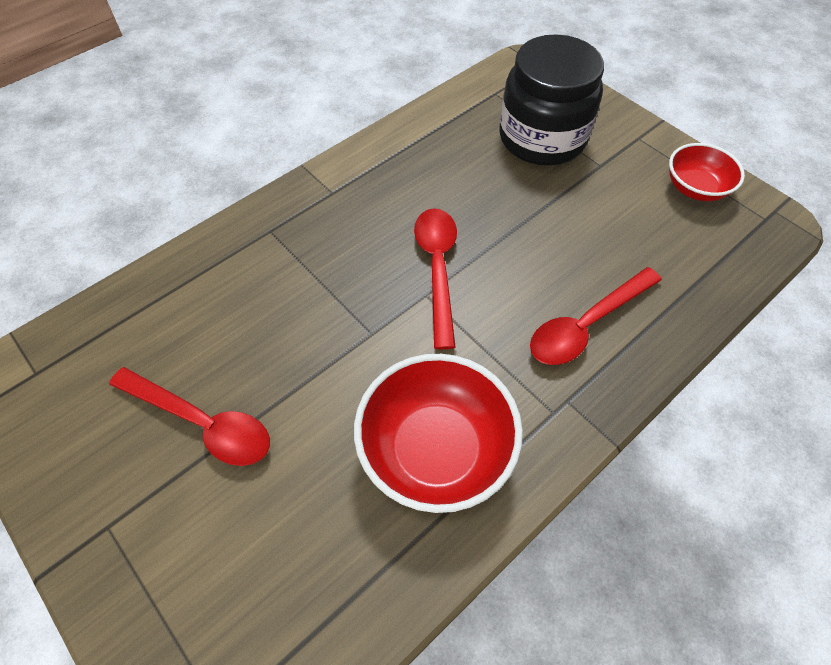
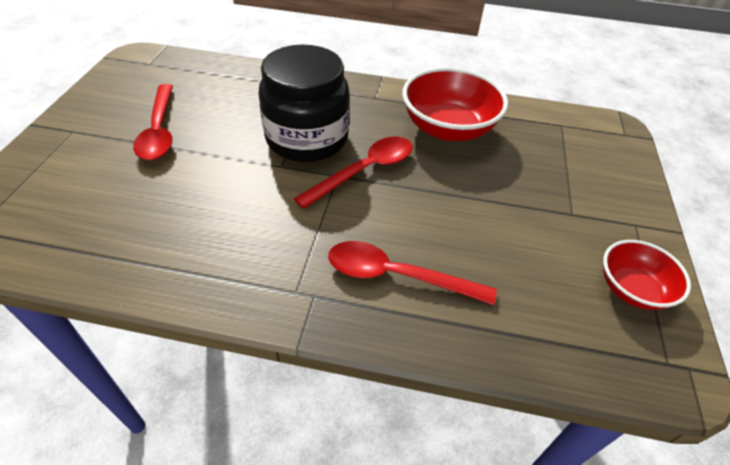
camera: 50 degrees right, 10 degrees down
red bowl [354,354,523,513] -> red bowl moved to [402,67,508,141]
black jar [499,34,604,166] -> black jar moved to [259,45,350,162]

